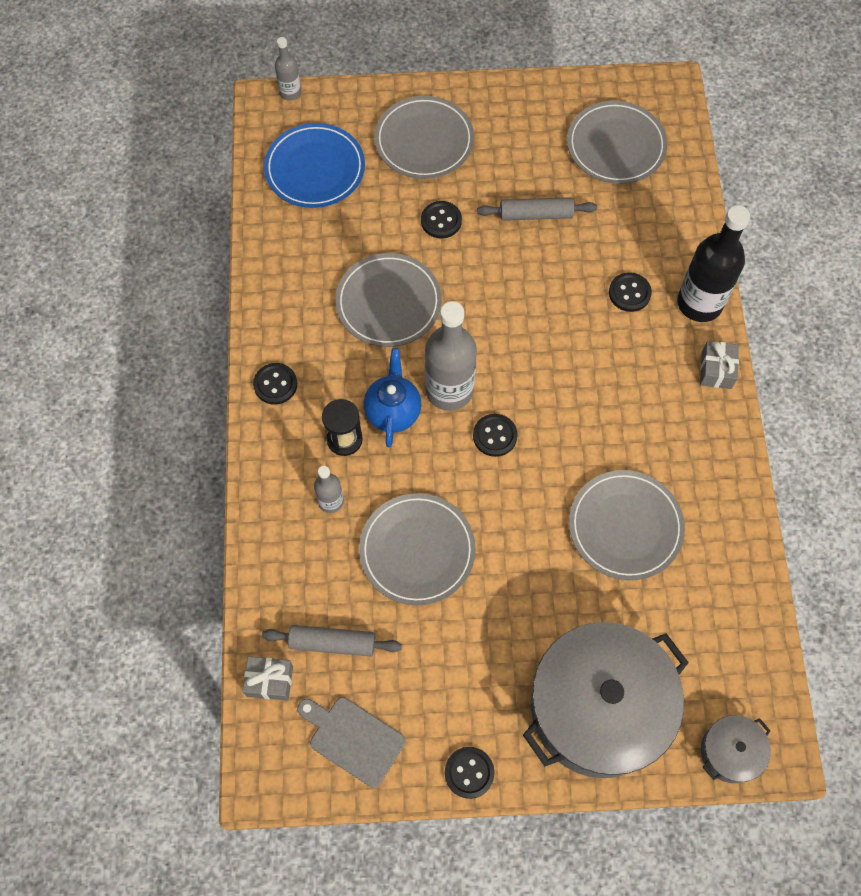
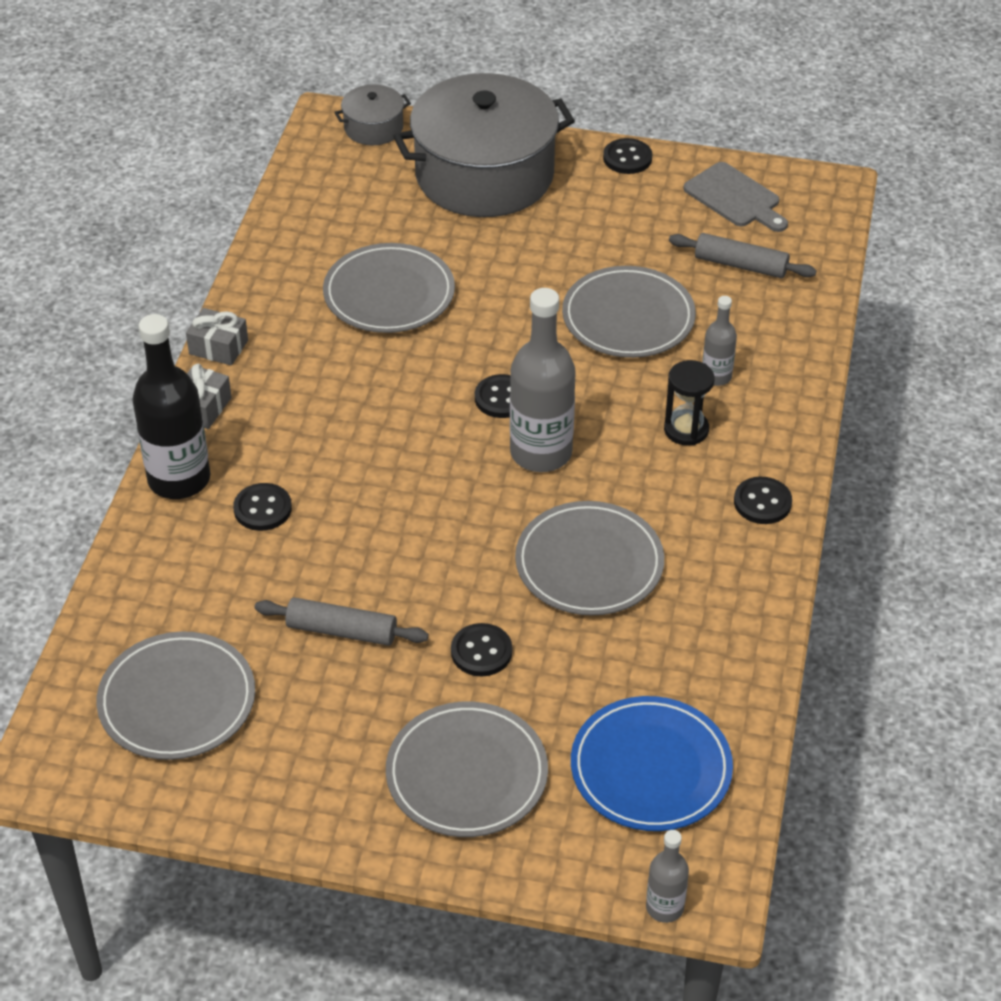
camera: 165 degrees left, 20 degrees down
grey gift [242,656,293,701] -> grey gift moved to [186,308,248,366]
blue teapot [364,348,421,447] -> none

